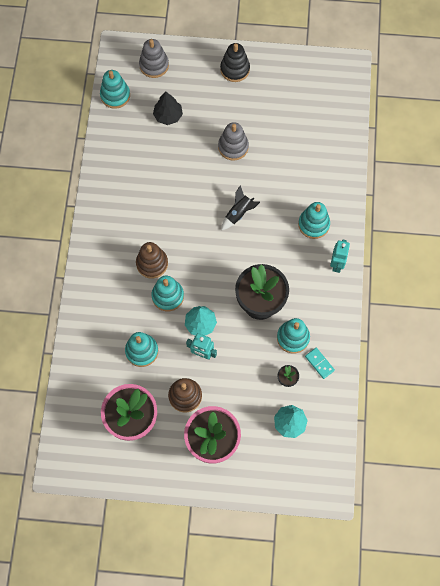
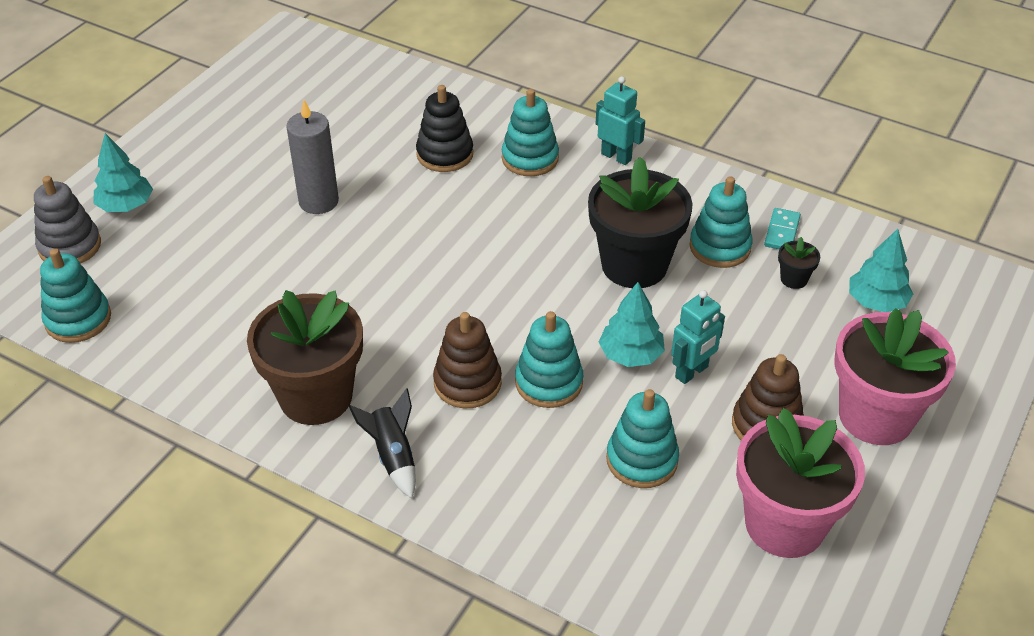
camera: 65 degrees left, 25 degrees down
black tree [153,91,183,125] -> none
grey stacking toy [218,122,249,161] -> grey candle [286,100,339,214]
black stacking toy [220,43,250,82] -> black stacking toy moved to [416,85,473,172]
black rocket [221,185,260,230] -> black rocket moved to [349,388,416,499]
turquoise domino [305,348,335,379] -> turquoise domino turned 60 degrees counterclockwise [764,208,801,249]
none -> turquoise tree [93,133,153,212]
none -> brown flower pot [247,290,363,425]

